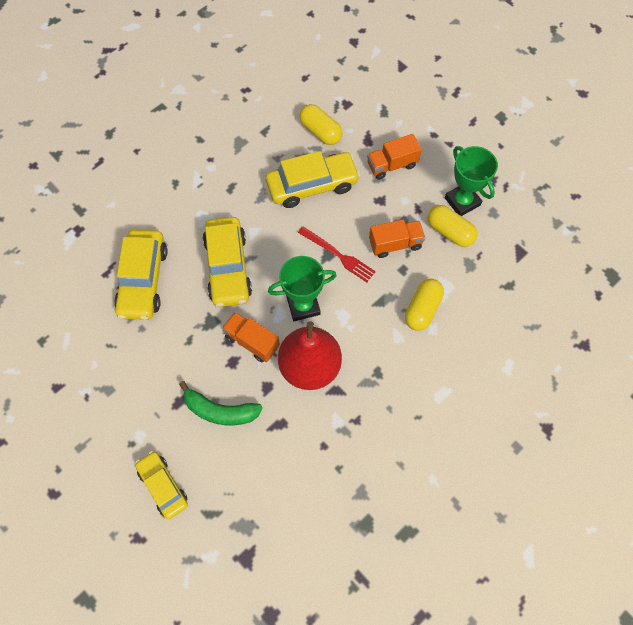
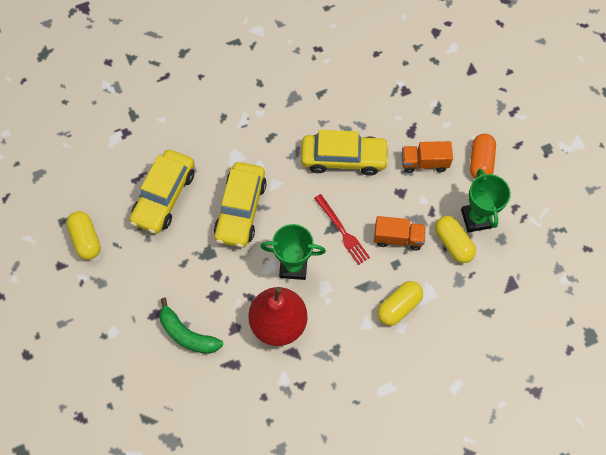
camera: 20 degrees right, 0 degrees up
yellow car [135,451,188,519] -> none
orange truck [222,312,280,363] -> none
yellow capsule [300,104,342,145] -> yellow capsule moved to [66,211,101,260]
none -> orange capsule [470,134,496,179]

